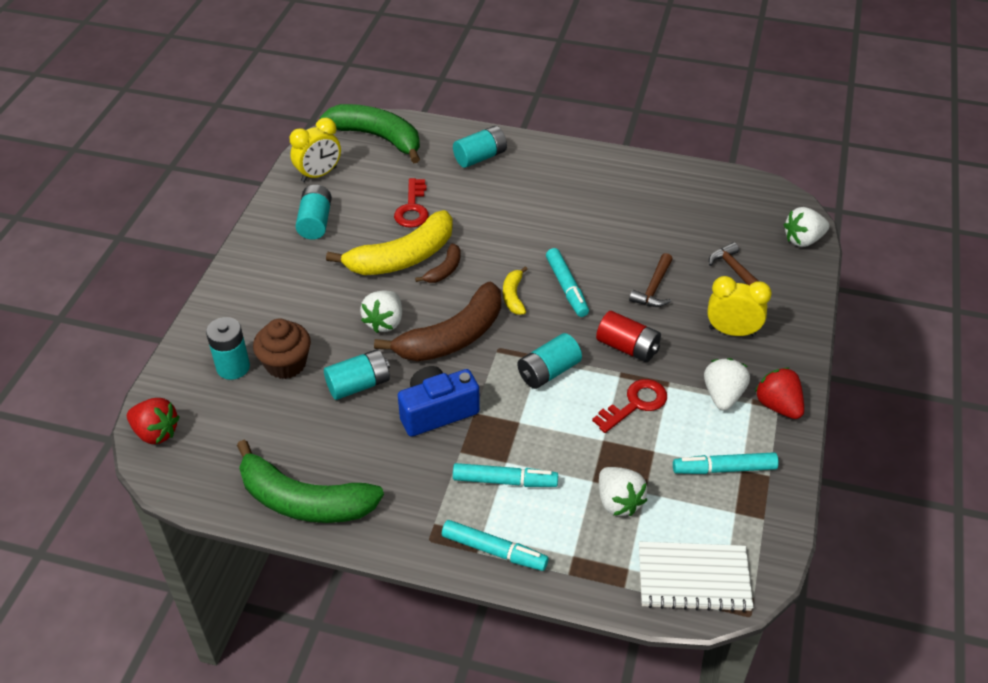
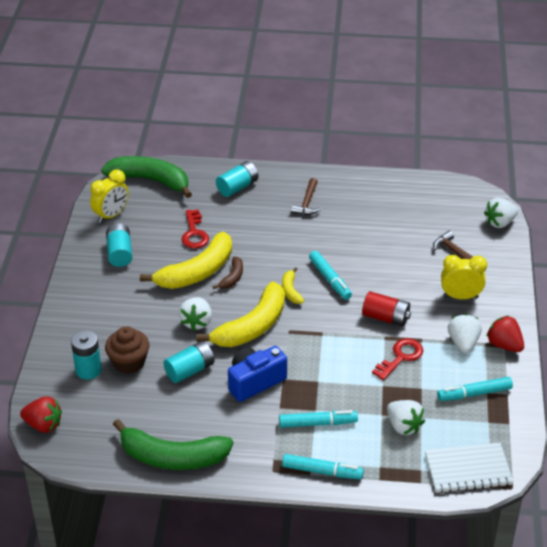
camera: 10 degrees left, 5 degrees down
brown banana [374,282,501,361] -> yellow banana [196,281,285,347]
turquoise battery [517,333,582,389] -> none
brown hammer [629,253,673,307] -> brown hammer moved to [291,178,321,215]

